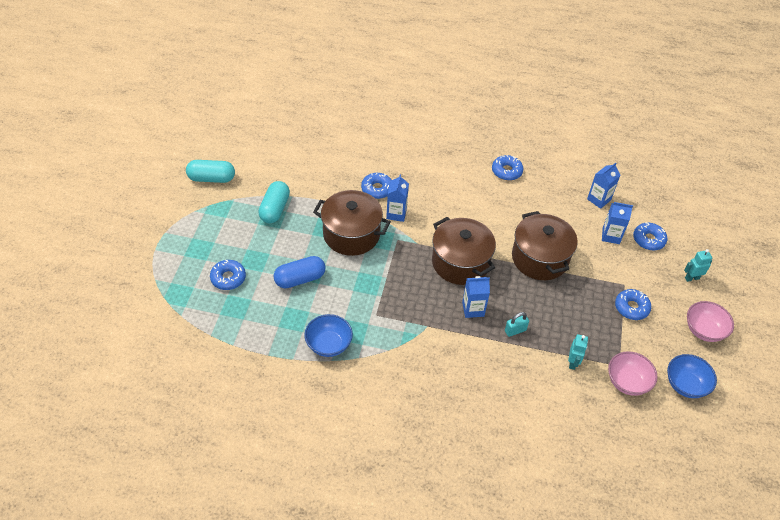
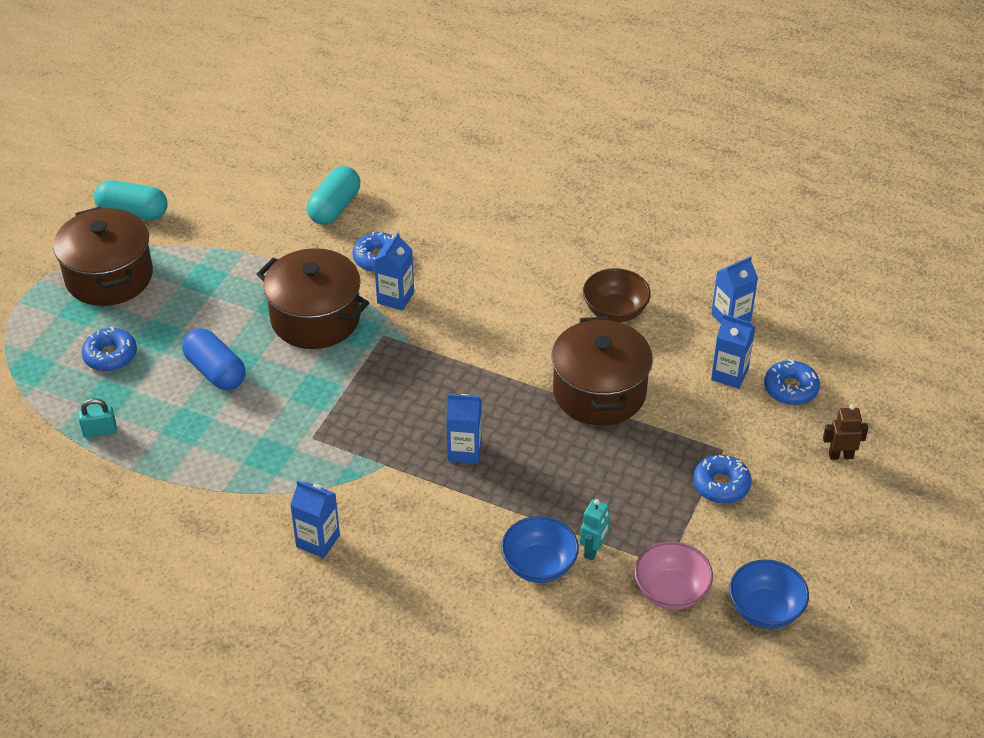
camera: 15 degrees right, 5 degrees down
turquoise capsule [258,181,290,223] -> turquoise capsule moved to [307,166,360,225]
blue capsule [273,256,326,289] -> blue capsule turned 60 degrees clockwise [182,328,246,390]
blue bowl [304,314,353,357] -> blue bowl moved to [501,516,579,583]
brown pot [432,217,496,285] -> brown pot moved to [53,206,153,306]
blue donut [492,155,523,181] -> none
turquoise padlock [505,312,529,337] -> turquoise padlock moved to [78,398,117,438]
turquoise robot [684,249,712,282] -> brown robot [823,404,869,460]
pink bowl [687,301,734,342] -> none
none -> blue carton [290,480,340,558]
none -> brown bowl [583,268,651,323]

